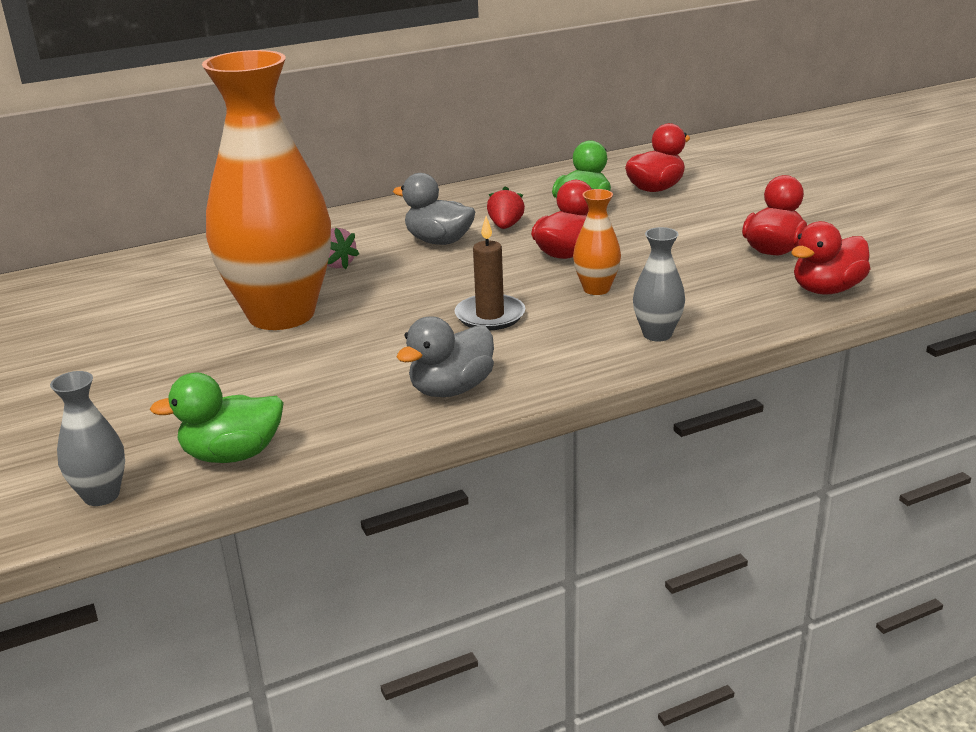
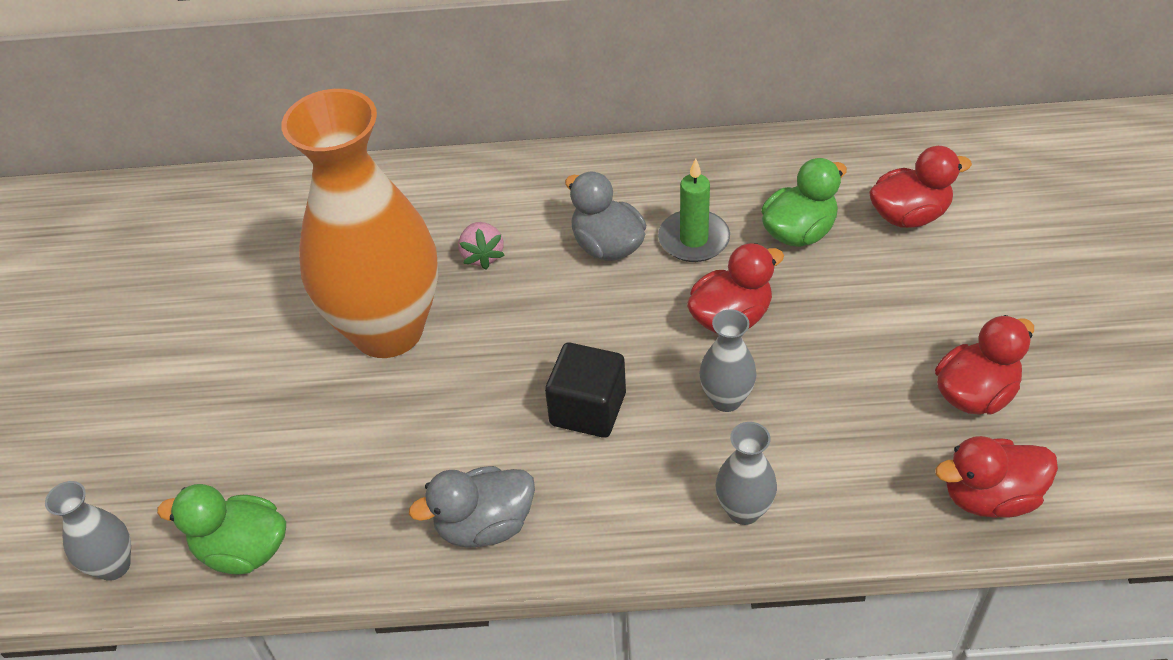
camera: 25 degrees right, 20 degrees up
brown candle [455,216,526,331] -> black cube [545,343,626,438]
red strawberry [487,186,525,229] -> green candle [658,158,730,262]
orange vase [573,189,621,295] -> grey vase [699,309,757,412]

